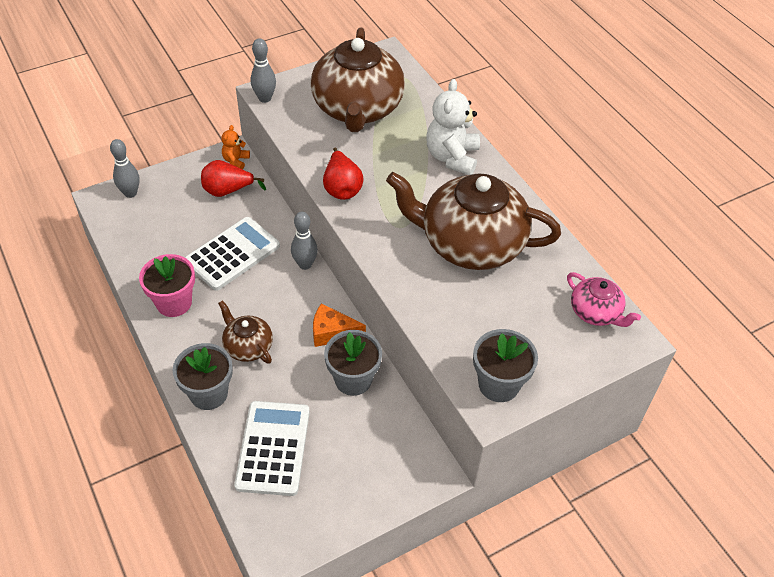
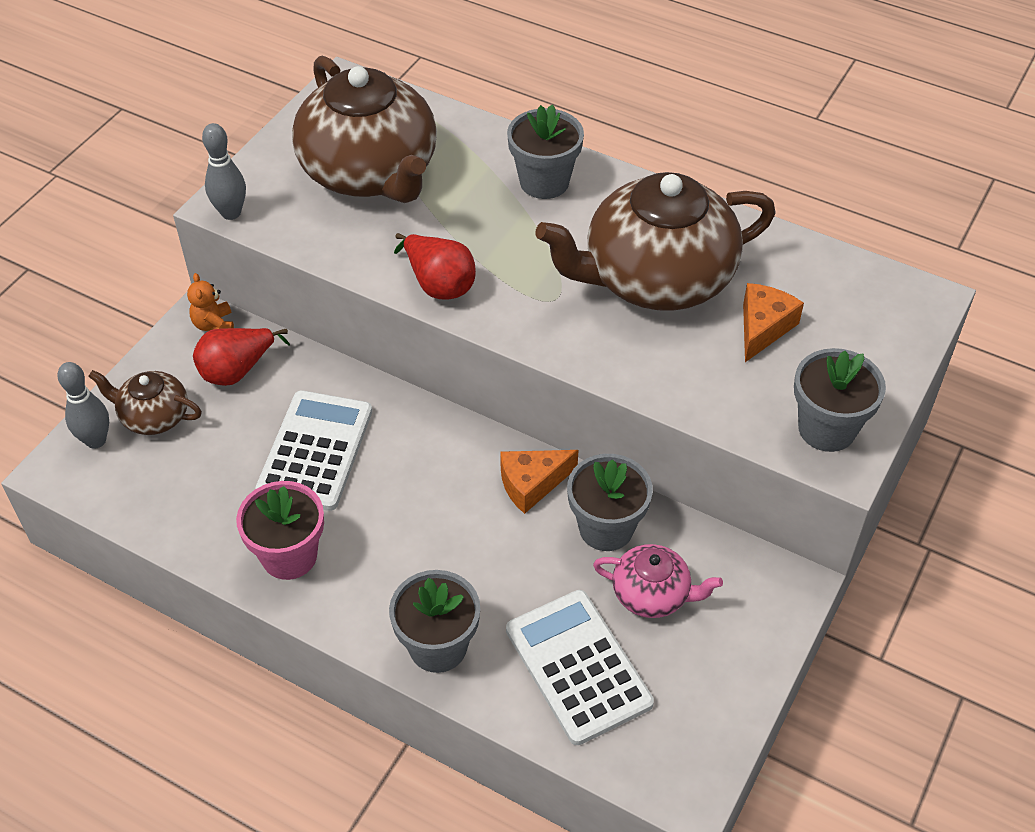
camera: 30 degrees left, 0 degrees up
brown teapot [218,300,273,364] -> brown teapot moved to [88,370,202,435]
grey bowling pin [291,212,318,270] -> none
white teddy bear [426,79,480,175] -> grey flower pot [507,104,584,199]
pink teapot [567,272,641,327] -> pink teapot moved to [593,544,723,618]
none -> orange cheese [743,283,804,362]

